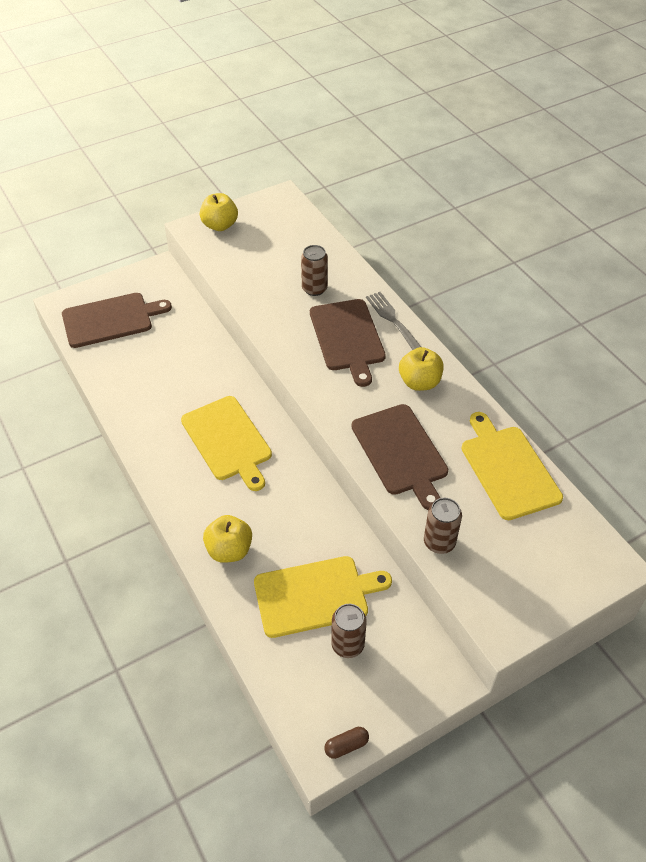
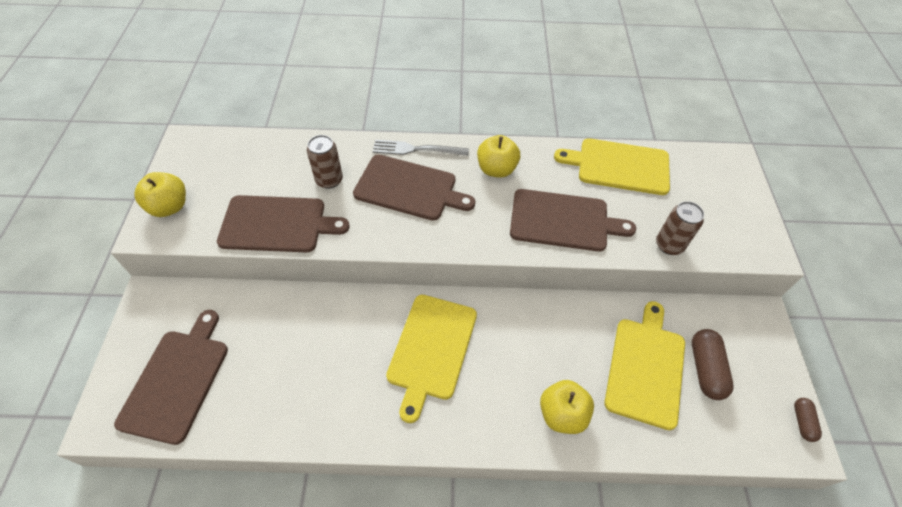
camera: 60 degrees left, 5 degrees up
yellow cutting board [181,396,272,491] -> yellow cutting board turned 105 degrees clockwise [386,295,477,423]
brown can [331,604,367,658] -> brown capsule [692,329,734,400]
none -> brown cutting board [217,195,350,253]

